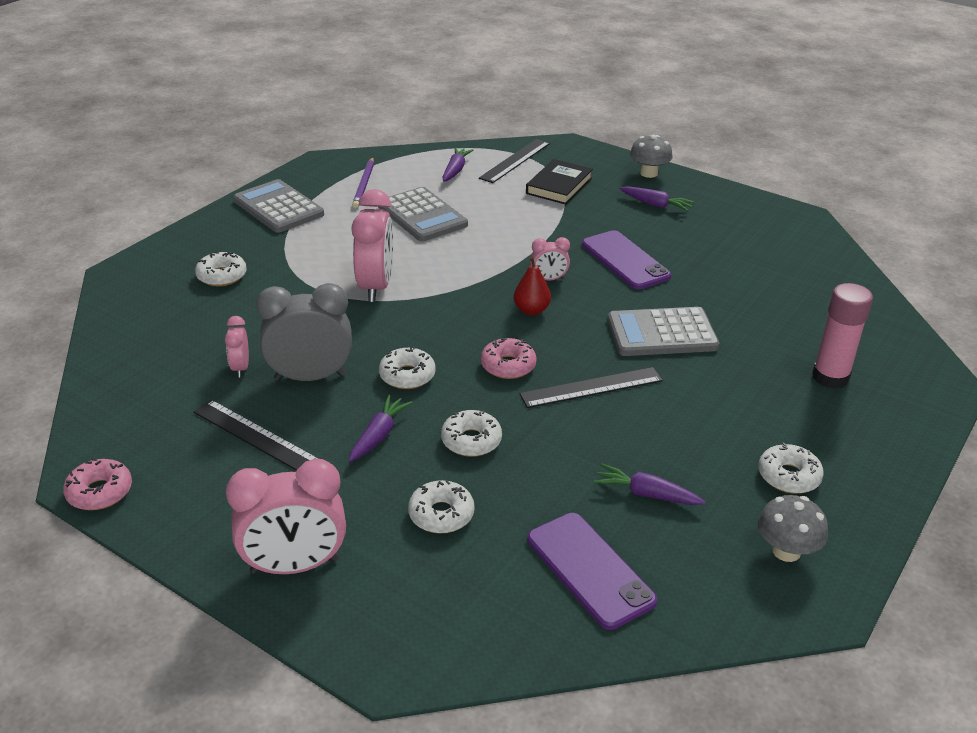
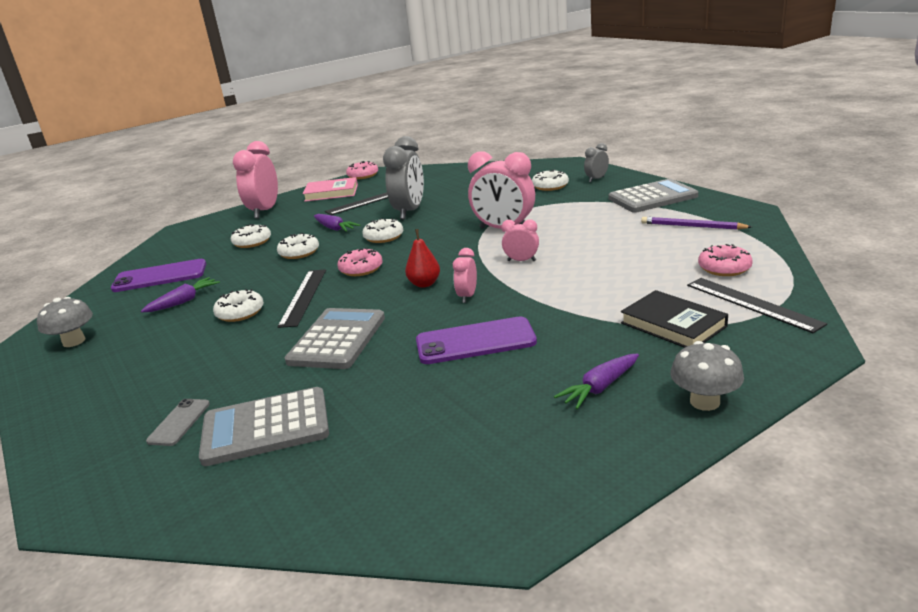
camera: 115 degrees right, 10 degrees down
pink clock [225,316,249,378] -> pink clock moved to [501,219,539,261]
grey calculator [378,187,468,242] -> grey calculator moved to [199,387,329,466]
purple carrot [443,147,473,182] -> pink donut [698,244,753,276]
white donut [758,442,824,494] -> white donut moved to [213,289,264,322]
pink glue stick [812,283,873,389] -> grey phone [146,399,210,446]
none -> pink book [303,177,358,202]
none -> grey clock [584,143,609,182]

